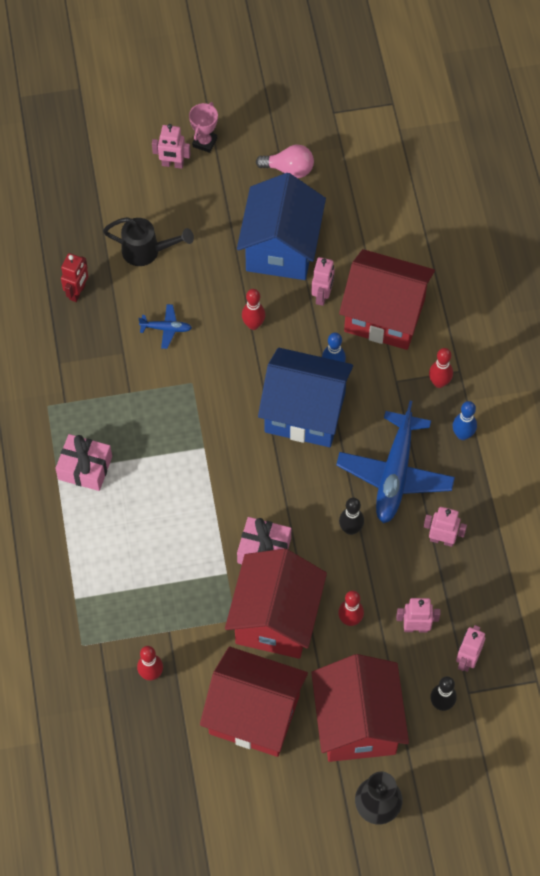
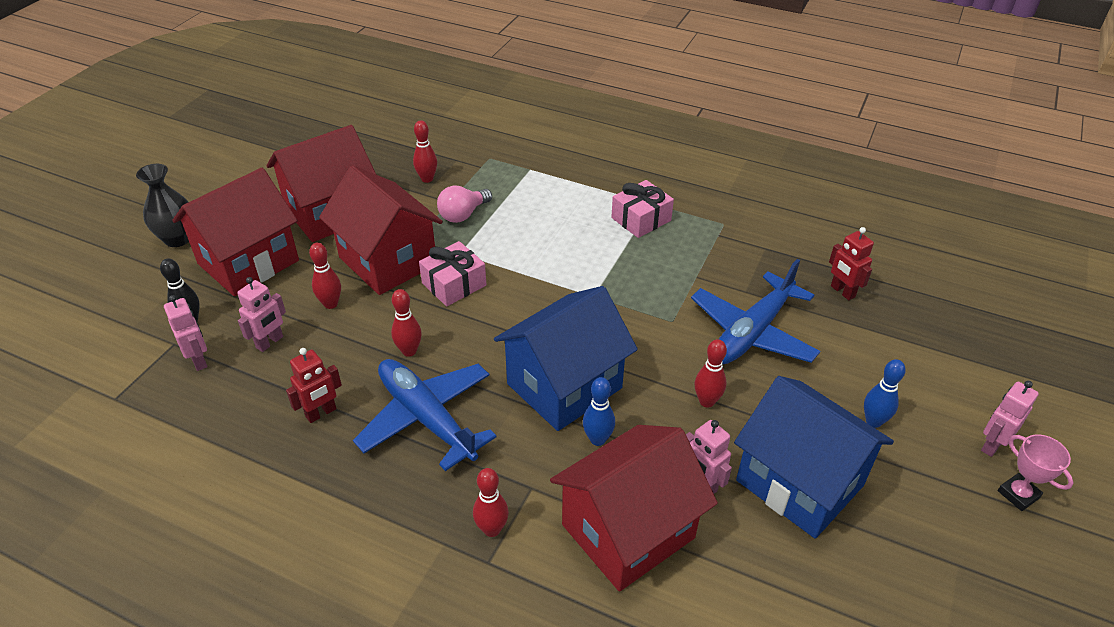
camera: 125 degrees right, 20 degrees down
black watering can [103,217,194,266] -> none
blue plane [138,304,192,349] -> blue plane [691,259,820,364], size x2.26
pink light bulb [256,145,314,178] -> pink light bulb moved to [437,186,492,223]
red house [311,654,409,762] -> red house turned 75 degrees counterclockwise [172,168,299,296]
black bowling pin [339,498,364,535] -> red bowling pin [391,289,422,357]
pink robot [424,507,467,547] -> red robot [286,348,342,423]
blue bowling pin [452,401,477,440] -> blue bowling pin moved to [864,359,906,428]

